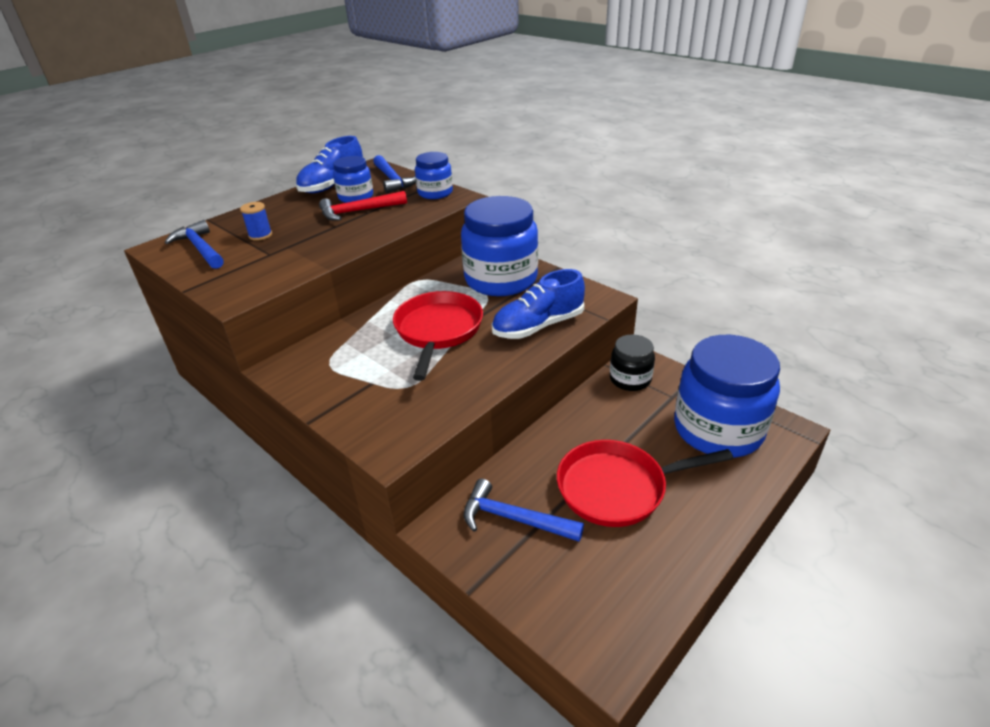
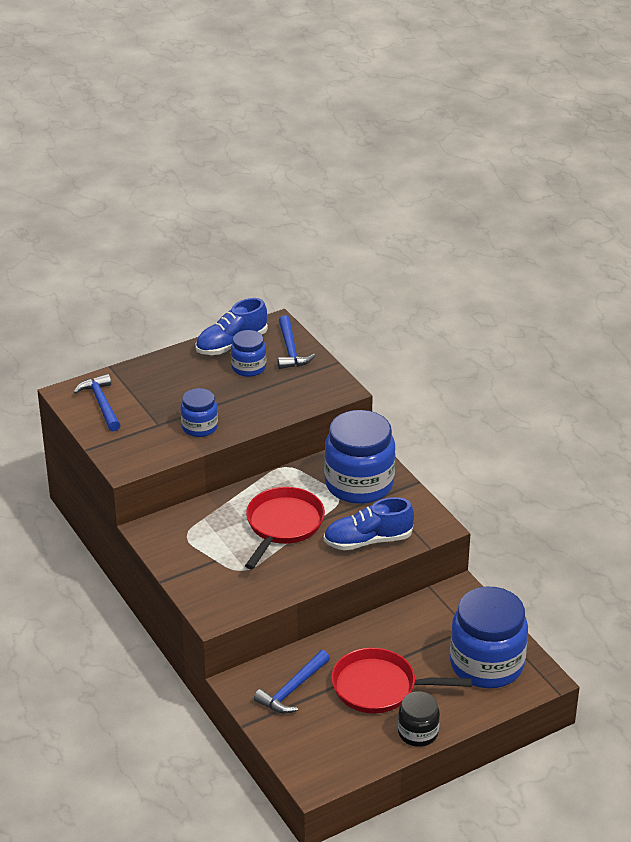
camera: 15 degrees right, 0 degrees up
blue spool [240,202,272,241] -> none
red hammer [319,191,407,220] -> none
blue jar [415,152,453,199] -> blue jar moved to [181,388,218,437]
blue hammer [464,479,584,542] -> blue hammer turned 90 degrees counterclockwise [254,650,330,714]
black jar [610,334,655,391] -> black jar moved to [398,691,440,747]

